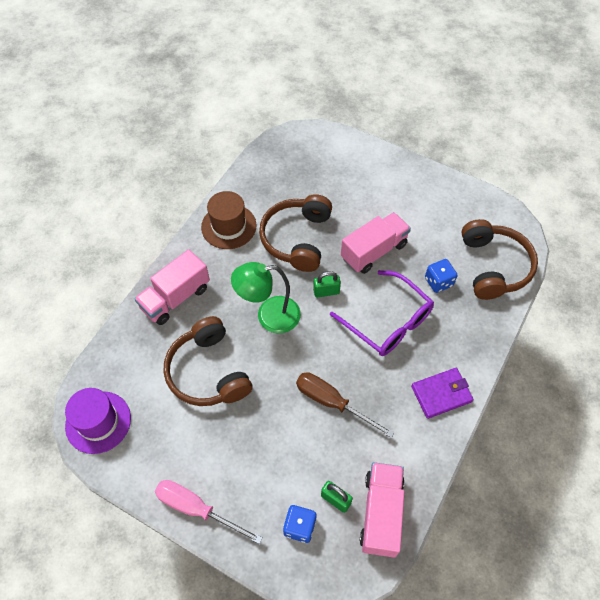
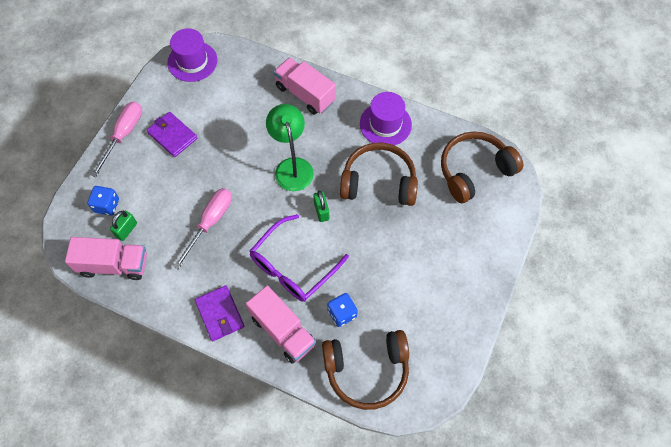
camera: 85 degrees right, 5 degrees up
brown headphones [163,316,252,406] -> brown headphones moved to [441,131,523,203]
brown hat [201,191,257,249] -> purple hat [360,92,412,146]
brown screwdriver [296,372,395,438] -> pink screwdriver [173,188,232,269]
pink truck [341,212,411,274] -> pink truck moved to [246,285,316,364]
none -> purple wallet [147,112,197,157]

